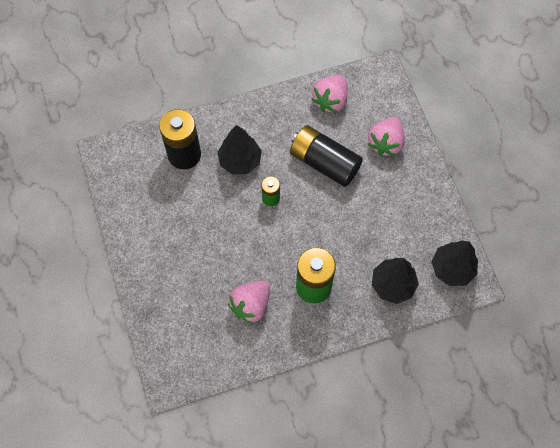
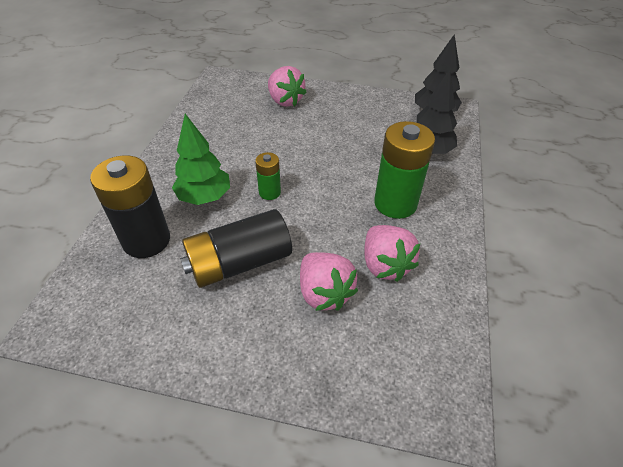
camera: 60 degrees left, 20 degrees down
black tree [217,125,262,175] -> green tree [172,114,230,205]
black battery [290,125,363,187] -> black battery moved to [180,209,292,288]
pink strawberry [311,75,348,113] -> pink strawberry moved to [300,252,358,311]

